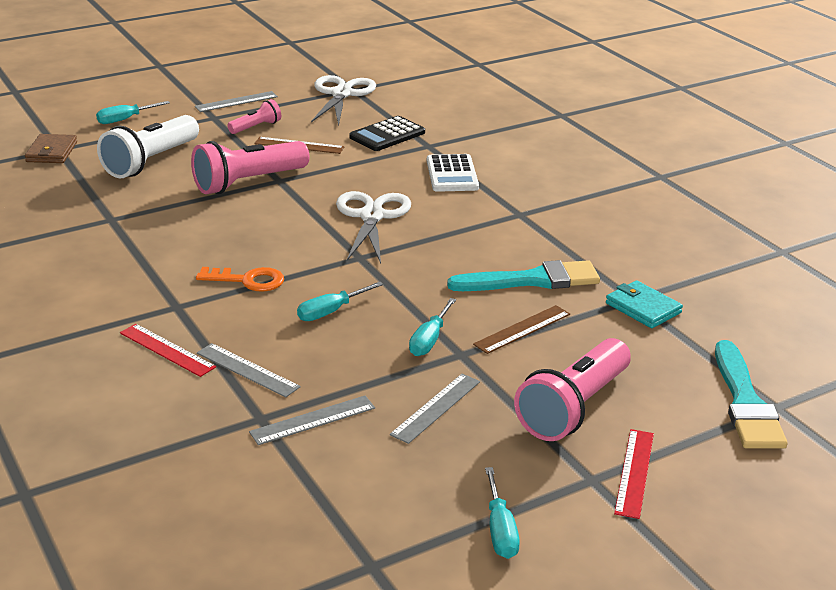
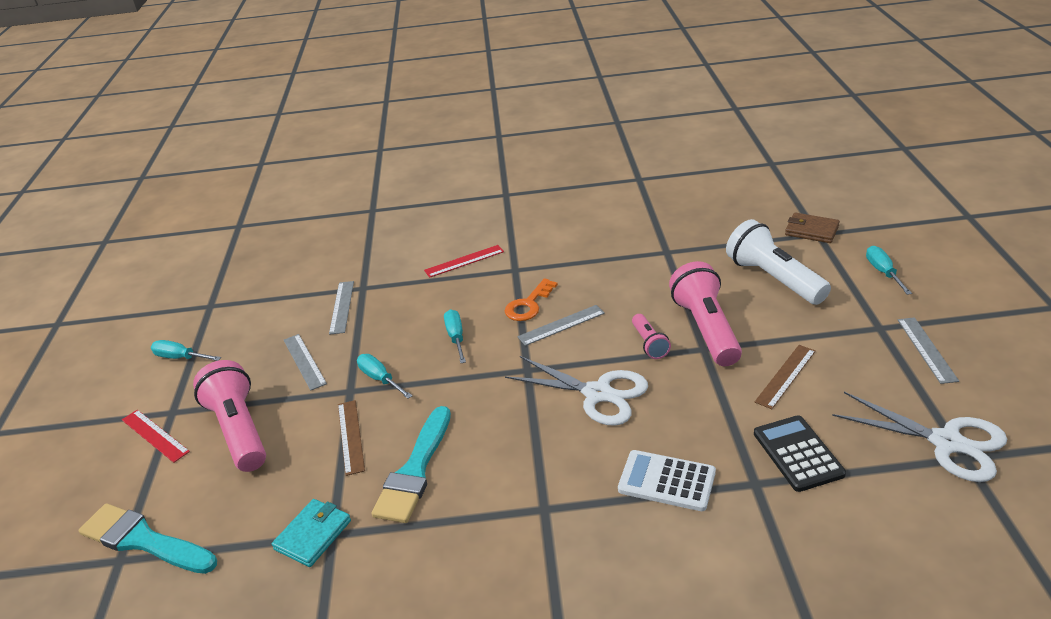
camera: 120 degrees right, 5 degrees up
grey ruler [197,343,301,398] -> grey ruler moved to [517,305,605,346]
pink flashlight [227,99,281,134] -> pink flashlight moved to [632,314,671,359]
turquoise wallet [606,280,683,328] -> turquoise wallet turned 45 degrees counterclockwise [272,499,351,567]

